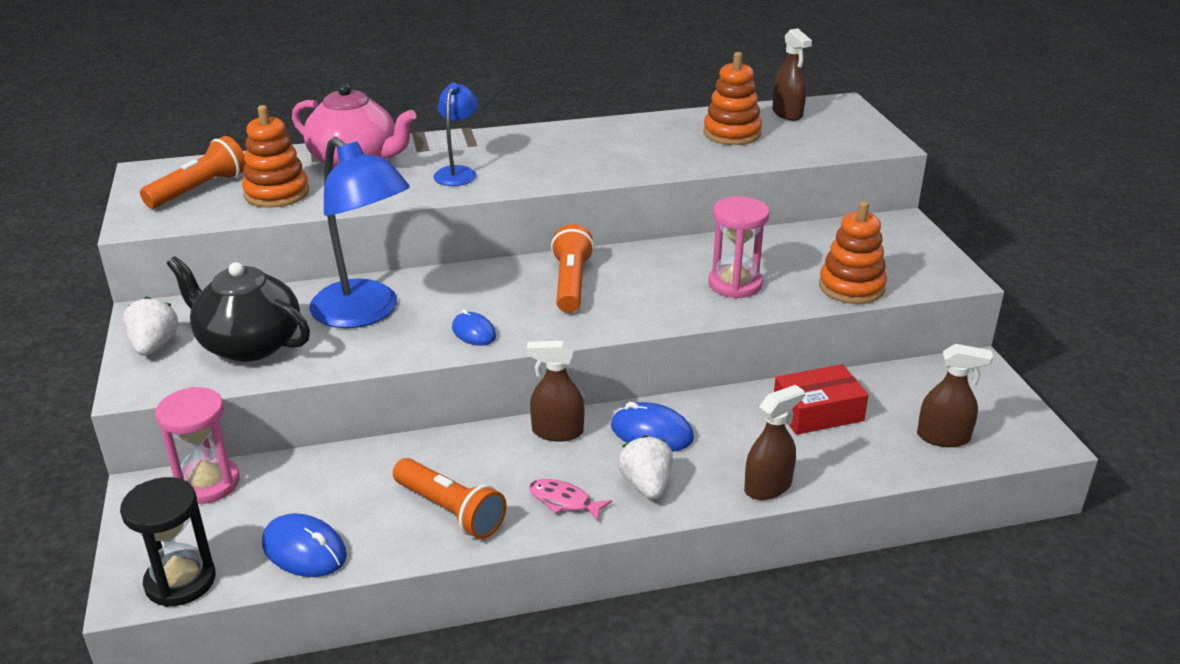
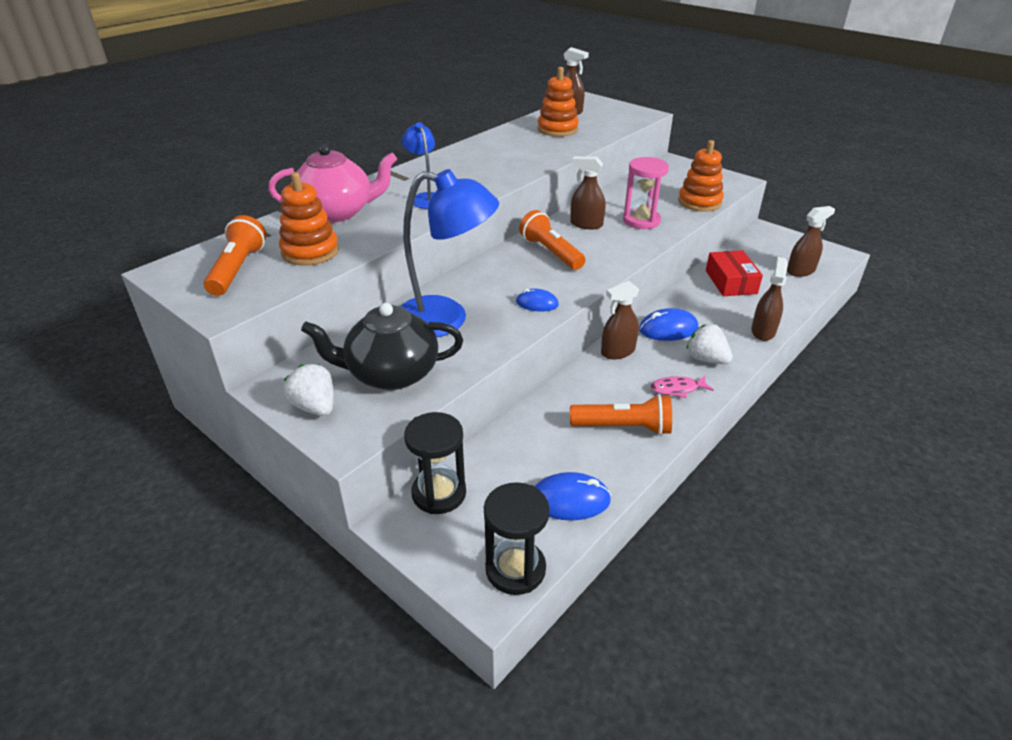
camera: 35 degrees left, 5 degrees up
pink hourglass [155,387,240,504] -> black hourglass [404,412,466,514]
red box [774,364,869,435] -> red box turned 45 degrees counterclockwise [706,250,763,296]
none -> brown spray bottle [570,156,606,229]

